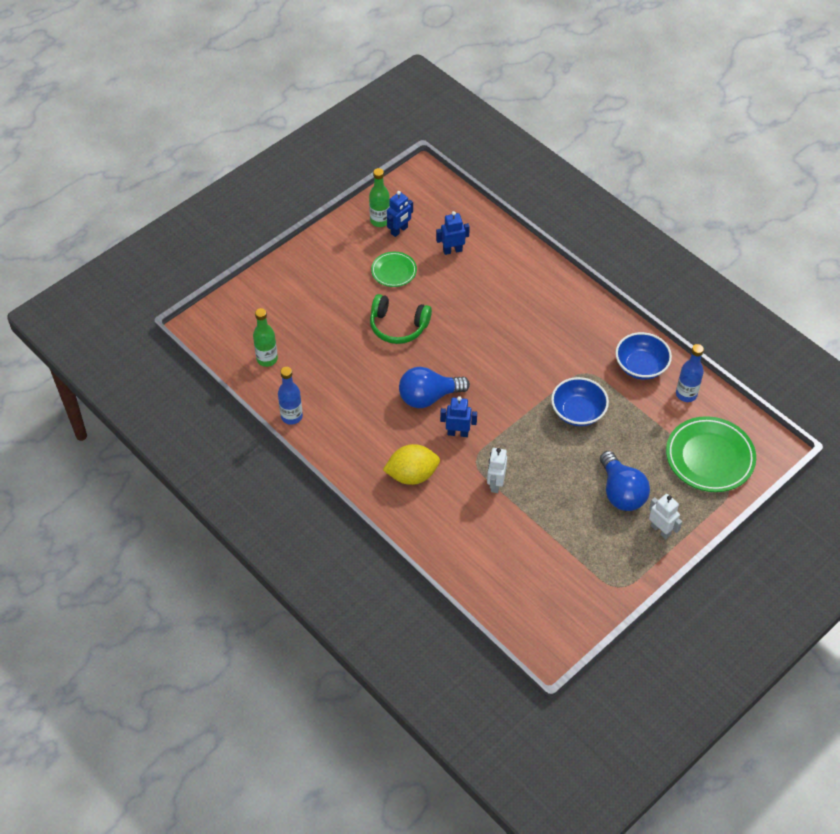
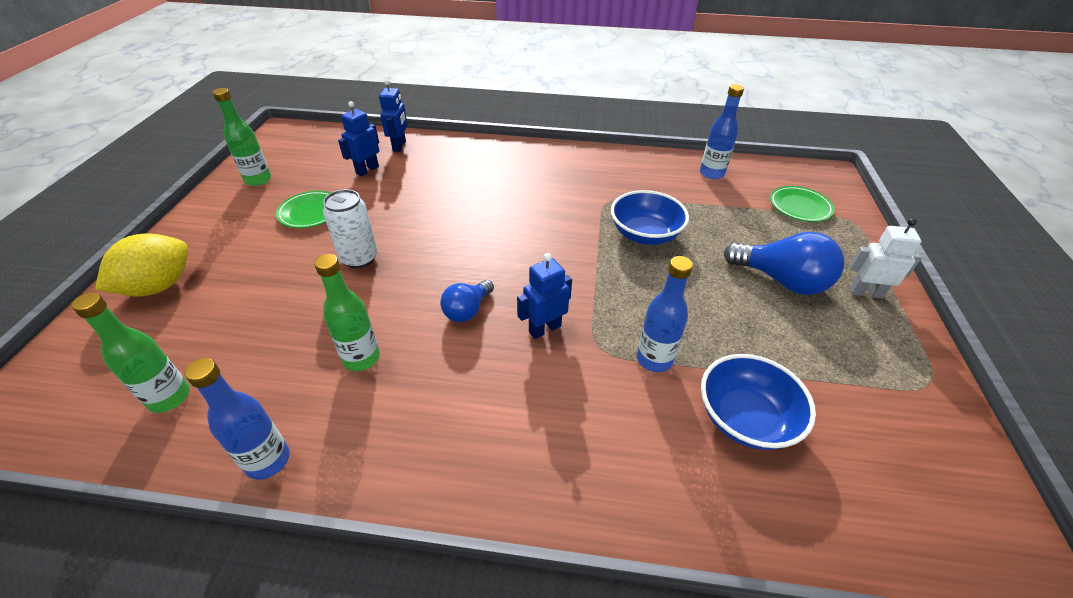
camera: 40 degrees left, 10 degrees down
green headphones [370,294,432,344] -> white can [323,189,378,269]
yellow lemon [383,444,440,485] -> yellow lemon moved to [95,233,188,297]
blue robot [387,191,413,237] -> blue robot moved to [379,79,408,152]
blue light bulb [399,367,470,408] -> blue light bulb [440,280,494,322], size x0.59
white robot [487,448,507,493] -> blue bottle [637,256,693,372]
blue bowl [615,332,672,380] -> blue bowl moved to [701,354,816,450]
green plate [666,416,756,492] -> green plate [770,186,834,222], size x0.56
none -> green bottle [314,254,380,371]

